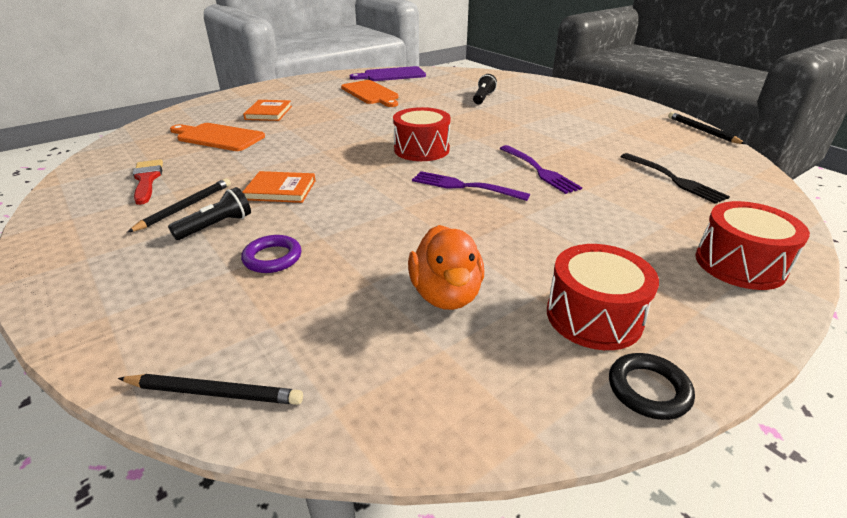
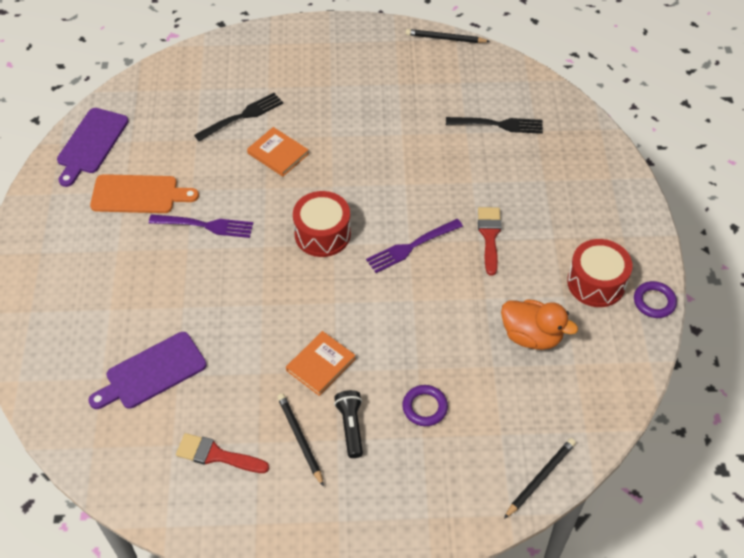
camera: 55 degrees left, 20 degrees up
orange cutting board [170,123,265,151] -> purple cutting board [88,332,207,409]
orange book [243,100,292,121] -> orange book moved to [247,127,309,177]
black flashlight [473,74,497,104] -> black fork [194,93,283,141]
purple fork [499,145,582,194] -> purple fork moved to [149,214,253,238]
black ring [609,353,695,420] -> purple ring [634,281,677,318]
red drum [695,201,810,290] -> none
none -> red brush [478,207,502,276]

